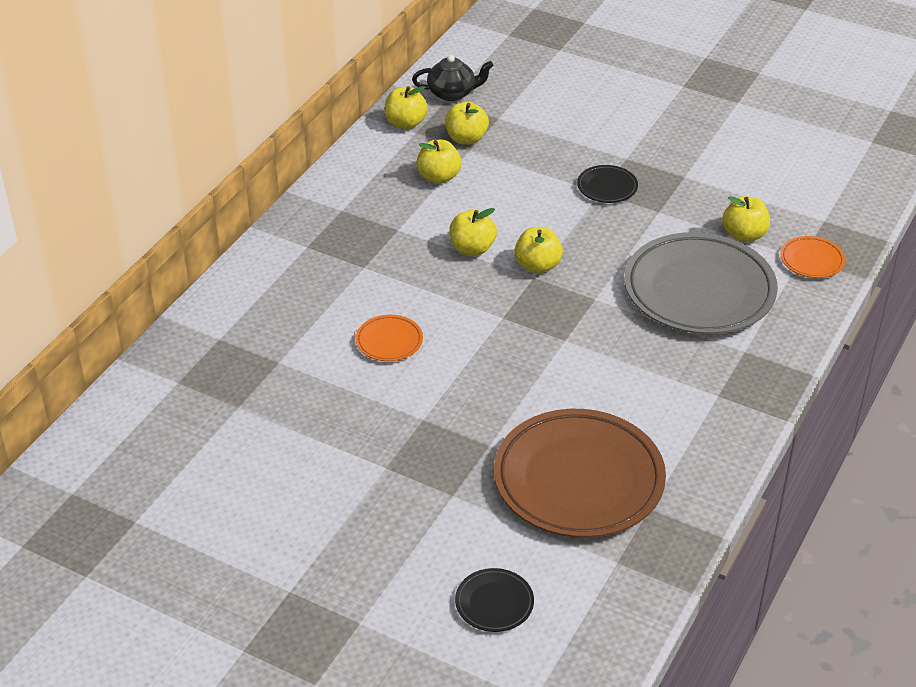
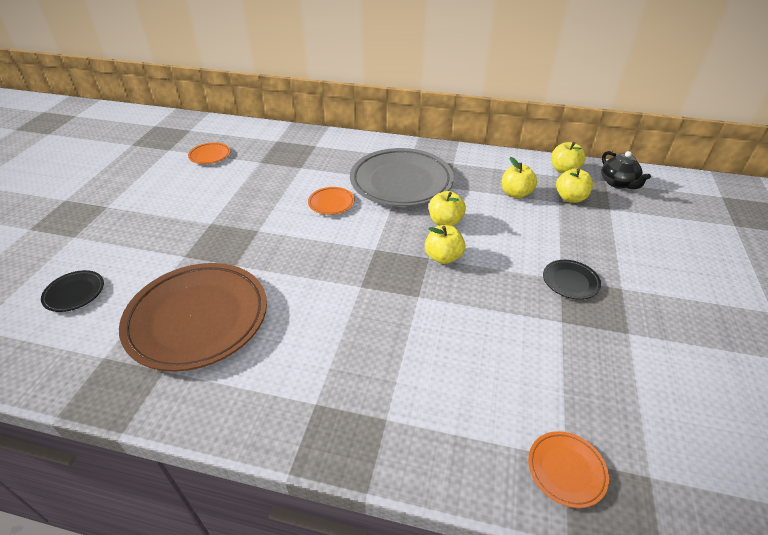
camera: 75 degrees right, 0 degrees up
grey plate [624,232,778,334] -> grey plate moved to [350,148,454,207]
yellow apple [722,196,770,242] -> none
none -> orange plate [188,142,231,164]

